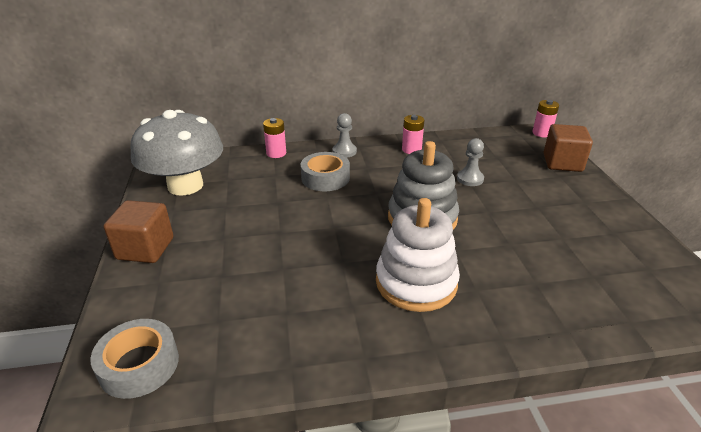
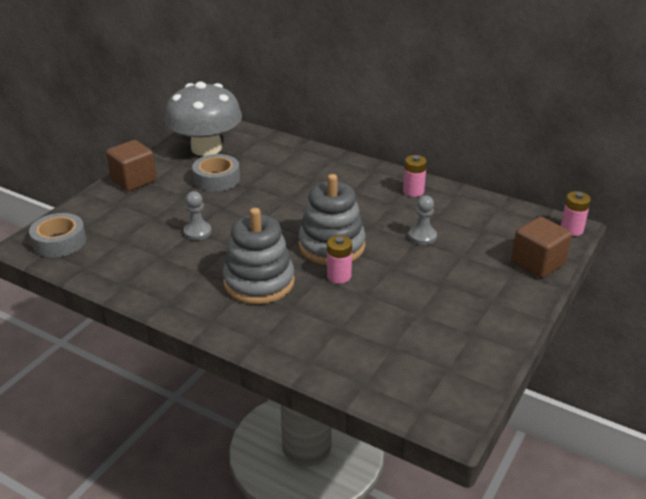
camera: 40 degrees right, 0 degrees up
pink battery [263,118,286,158] -> pink battery moved to [327,235,352,284]
grey tape [300,152,350,191] -> grey tape moved to [192,154,240,192]
grey pawn [333,113,357,158] -> grey pawn moved to [183,191,212,240]
white stacking toy [376,198,460,312] -> grey stacking toy [223,208,295,304]

